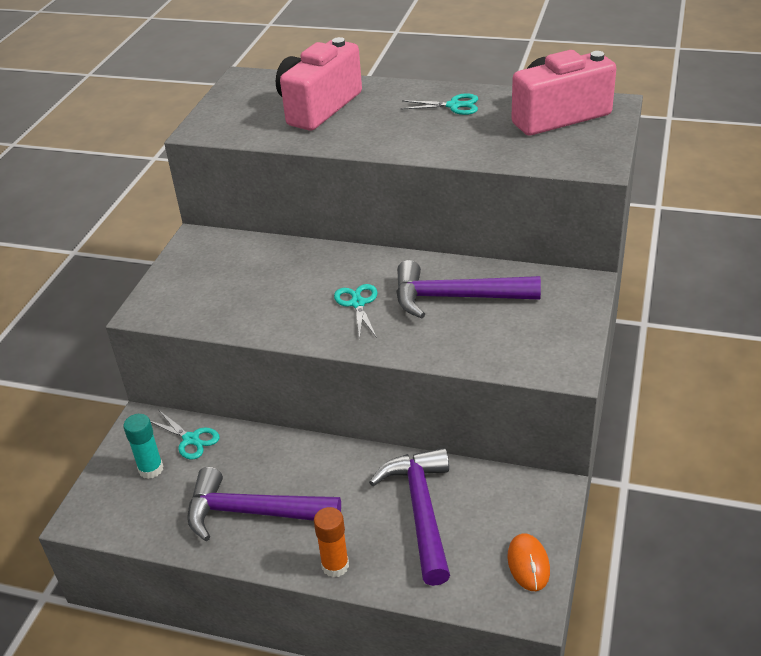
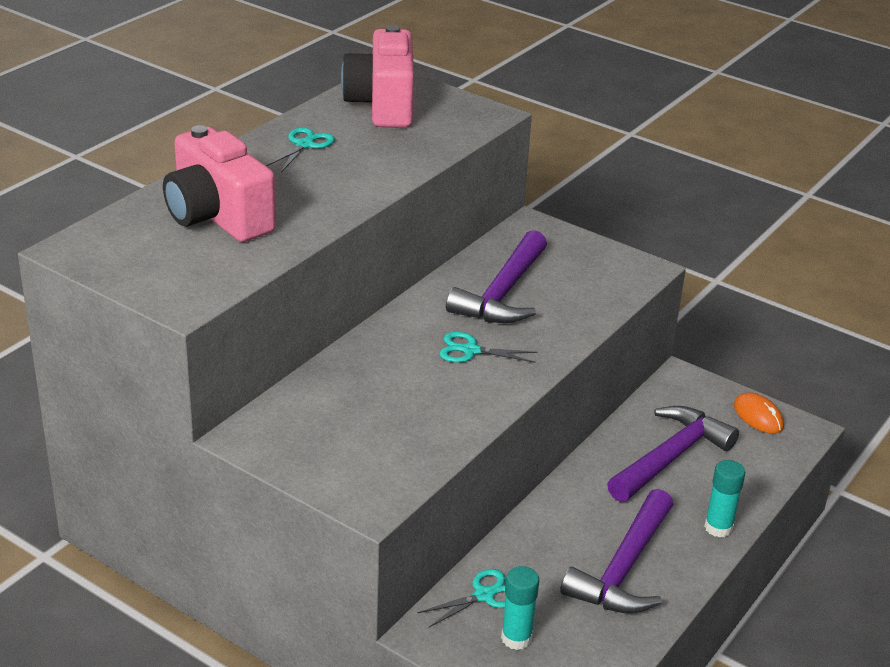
camera: 75 degrees left, 5 degrees down
orange glue stick [314,507,349,578] -> turquoise glue stick [704,460,745,538]
purple hammer [369,448,450,586] -> purple hammer turned 120 degrees clockwise [607,406,739,502]
orange mouse [507,533,550,591] -> orange mouse turned 45 degrees clockwise [734,392,784,434]

